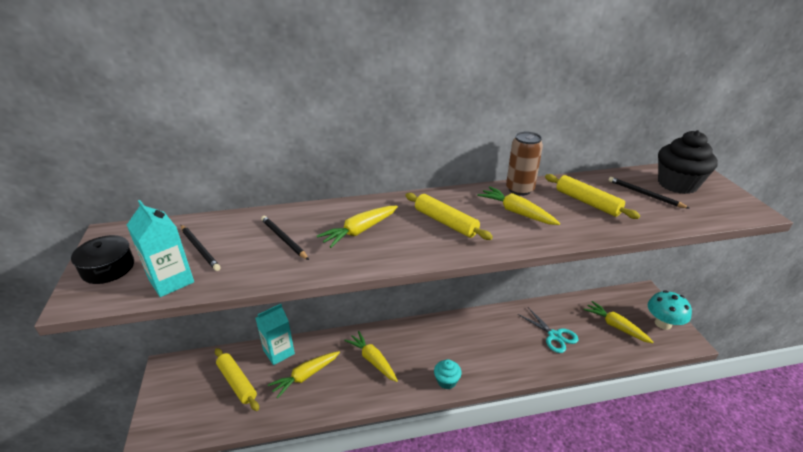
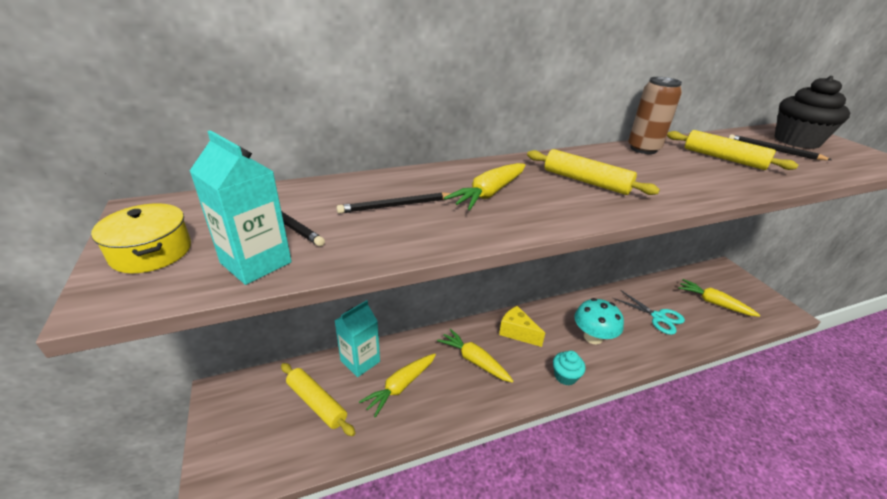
camera: 10 degrees left, 0 degrees up
black pot [71,235,134,284] -> yellow pot [91,203,191,273]
black pencil [261,216,309,260] -> black pencil turned 60 degrees counterclockwise [337,192,452,214]
yellow carrot [477,186,560,225] -> none
turquoise mushroom [648,290,692,330] -> turquoise mushroom moved to [574,298,624,344]
none -> yellow cheese [499,306,545,347]

